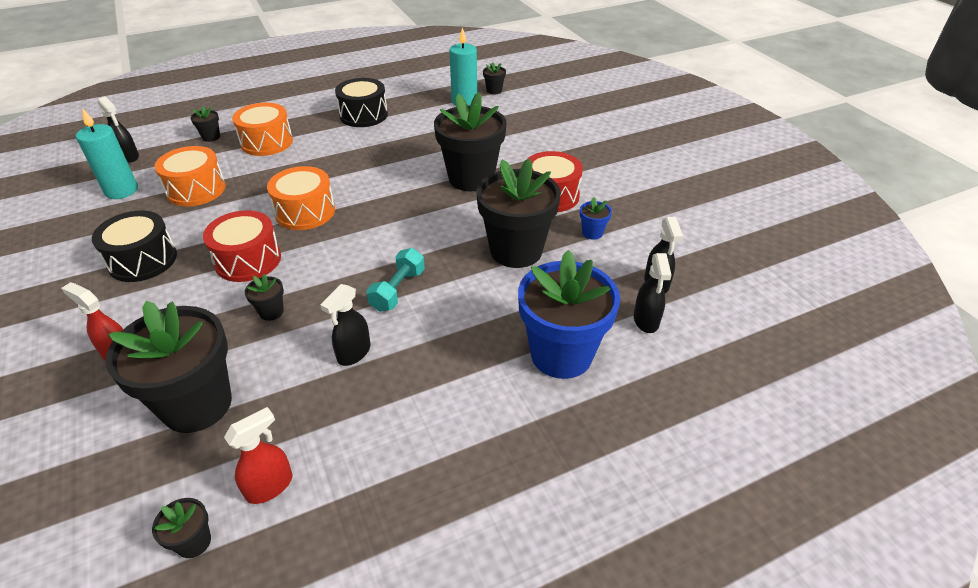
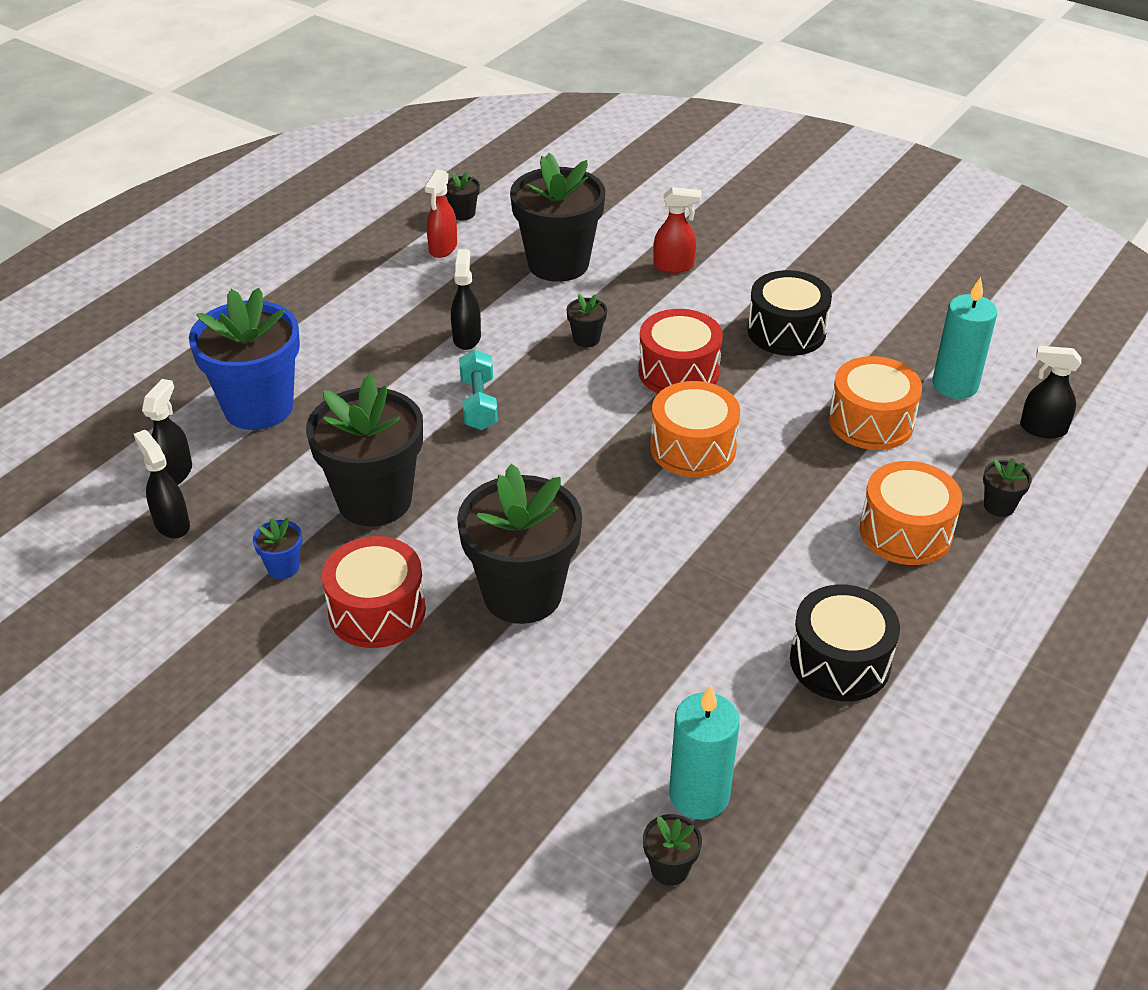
camera: 150 degrees right, 0 degrees up
black spray bottle [634,253,672,333] -> black spray bottle turned 45 degrees clockwise [142,379,192,485]

